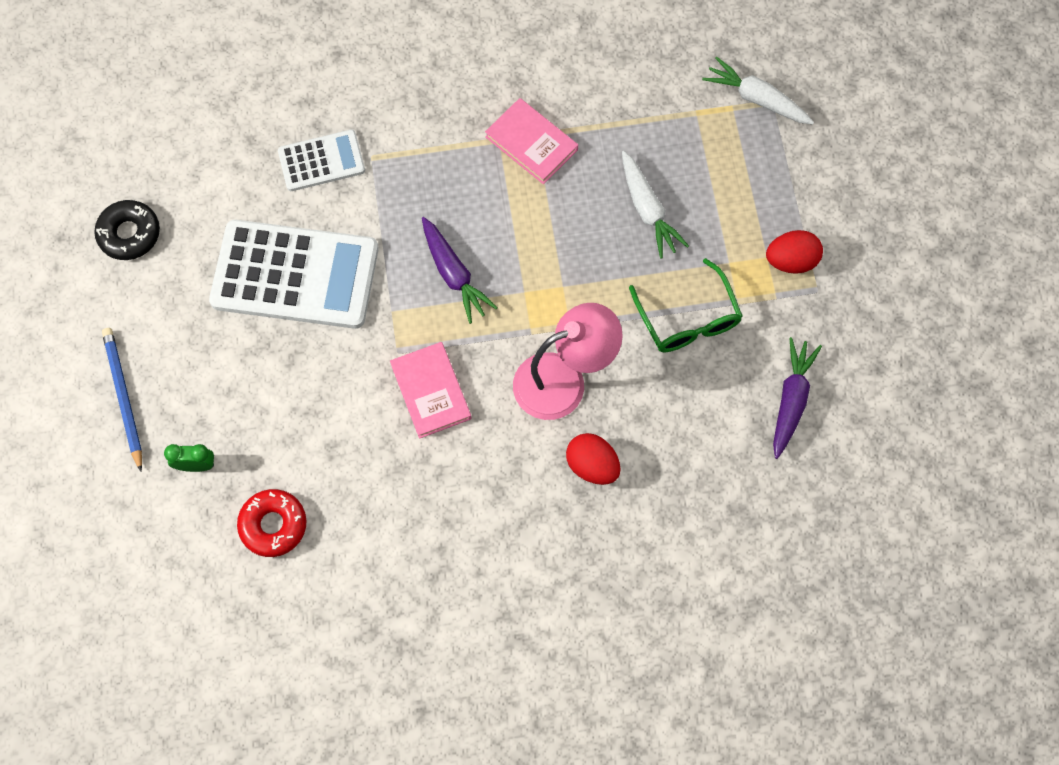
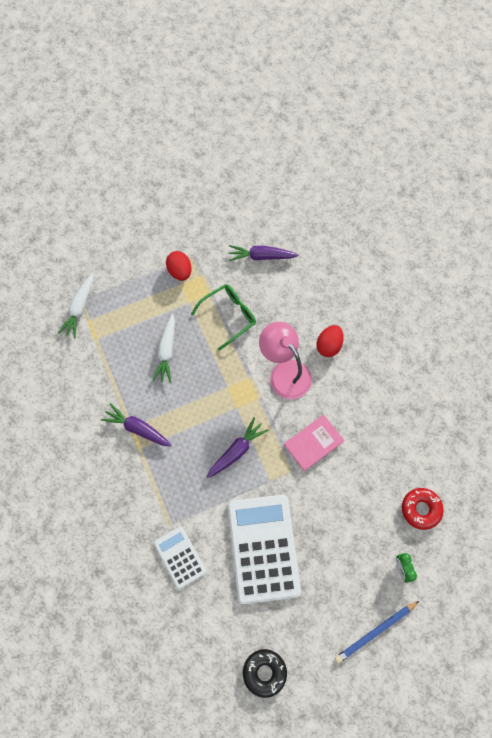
camera: 105 degrees left, 0 degrees up
pink book [485,98,578,184] -> purple carrot [101,403,172,447]
white carrot [622,151,689,259] -> white carrot turned 135 degrees clockwise [152,314,175,383]

